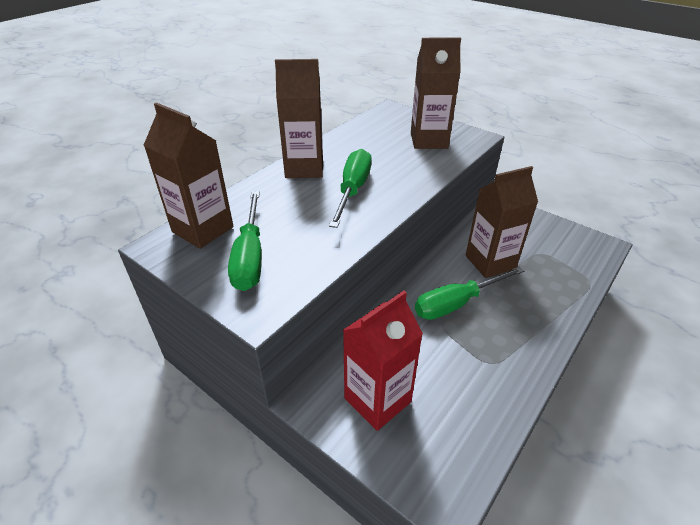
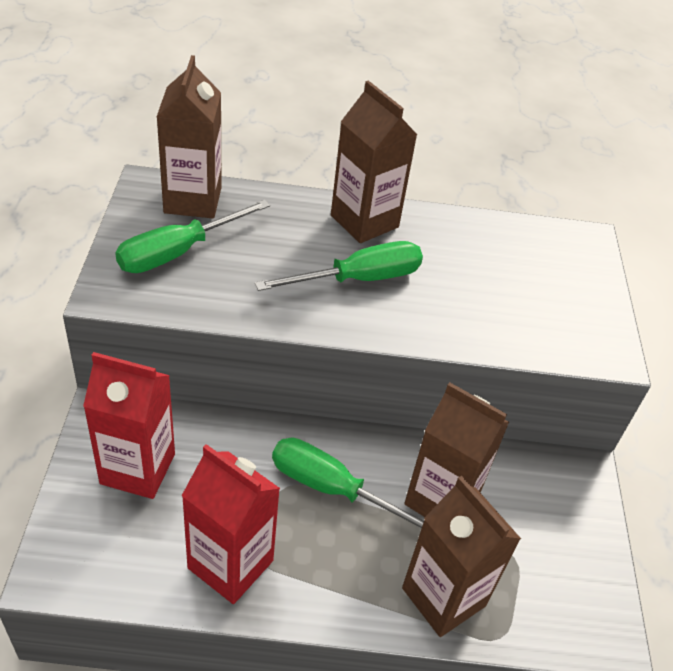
camera: 50 degrees right, 5 degrees up
brown carton [411,38,461,149] -> brown carton moved to [402,476,521,637]
none -> red carton [182,444,280,604]

